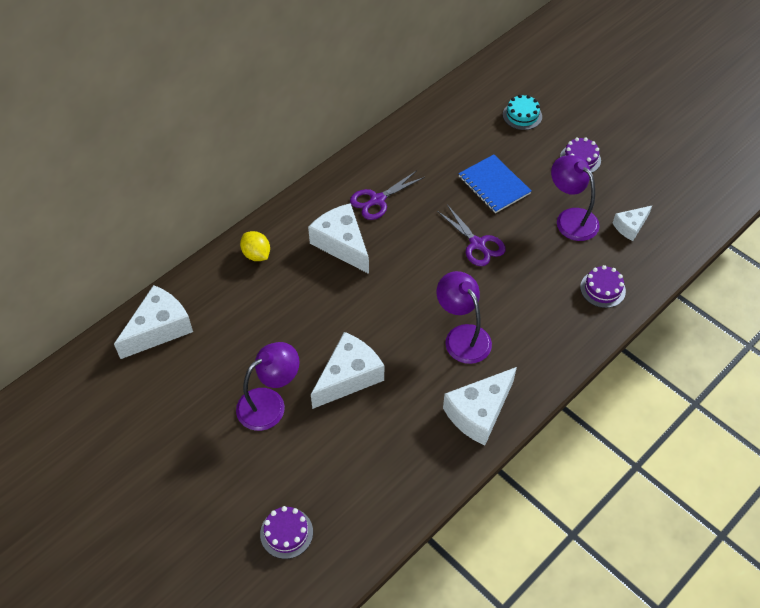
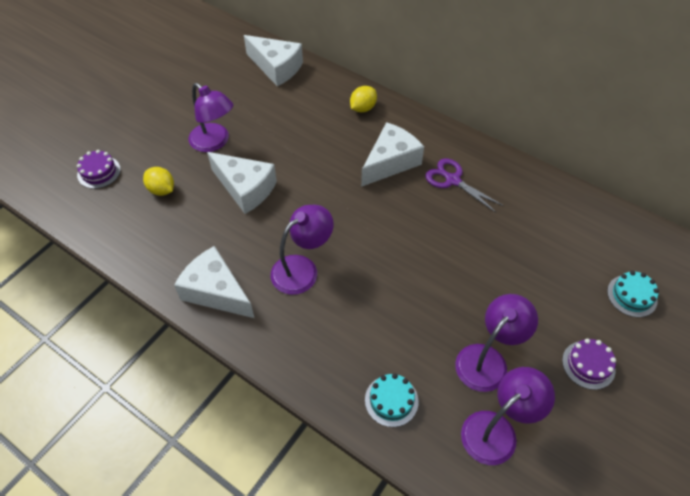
camera: 80 degrees right, 0 degrees up
purple scissors [437,205,506,266] -> none
blue notebook [458,154,531,213] -> none
purple cake [580,265,626,308] -> turquoise cake [365,373,419,427]
white cheese [613,206,652,241] -> purple lamp [461,367,555,465]
none -> yellow lemon [143,167,174,196]

